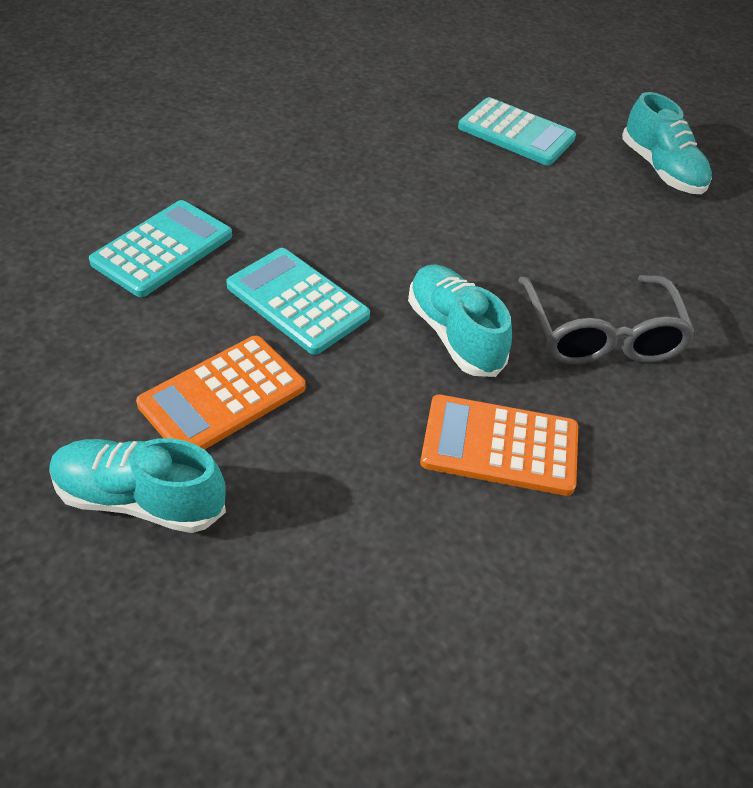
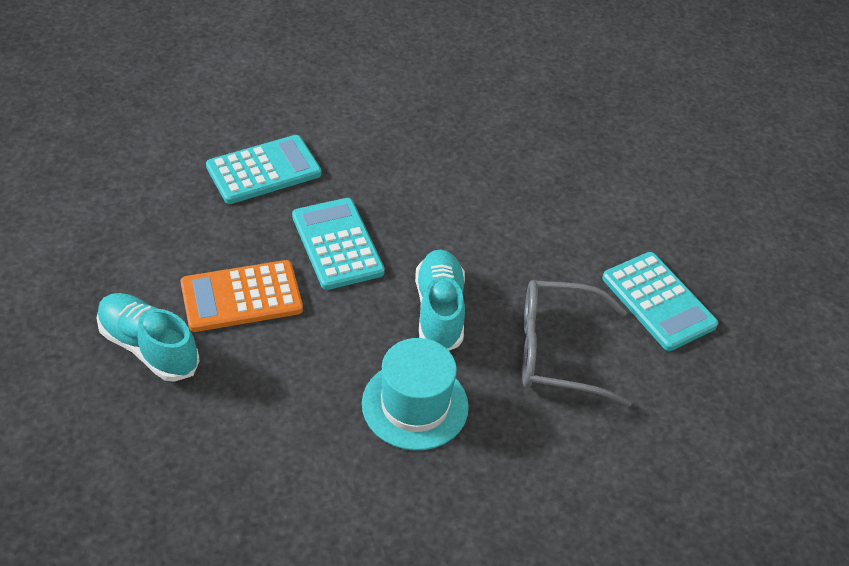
camera: 25 degrees right, 0 degrees up
orange calculator [420,394,578,496] -> turquoise hat [362,338,469,451]
turquoise calculator [458,97,576,165] -> turquoise calculator moved to [602,252,718,351]
grey glasses [518,275,696,365] -> grey glasses turned 75 degrees clockwise [522,280,631,407]
turquoise shoe [622,92,712,194] -> none

